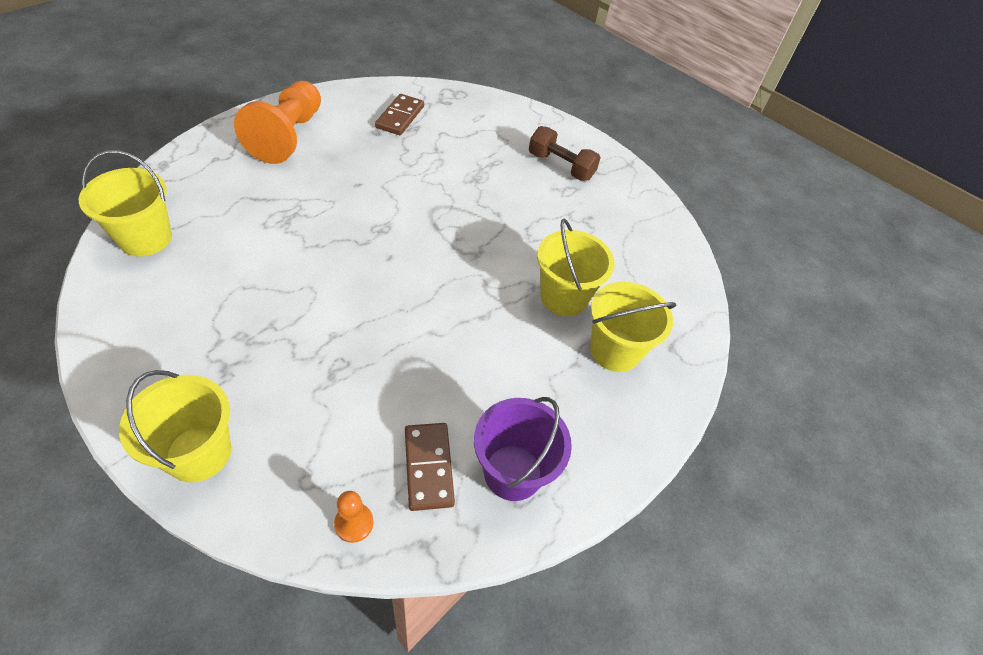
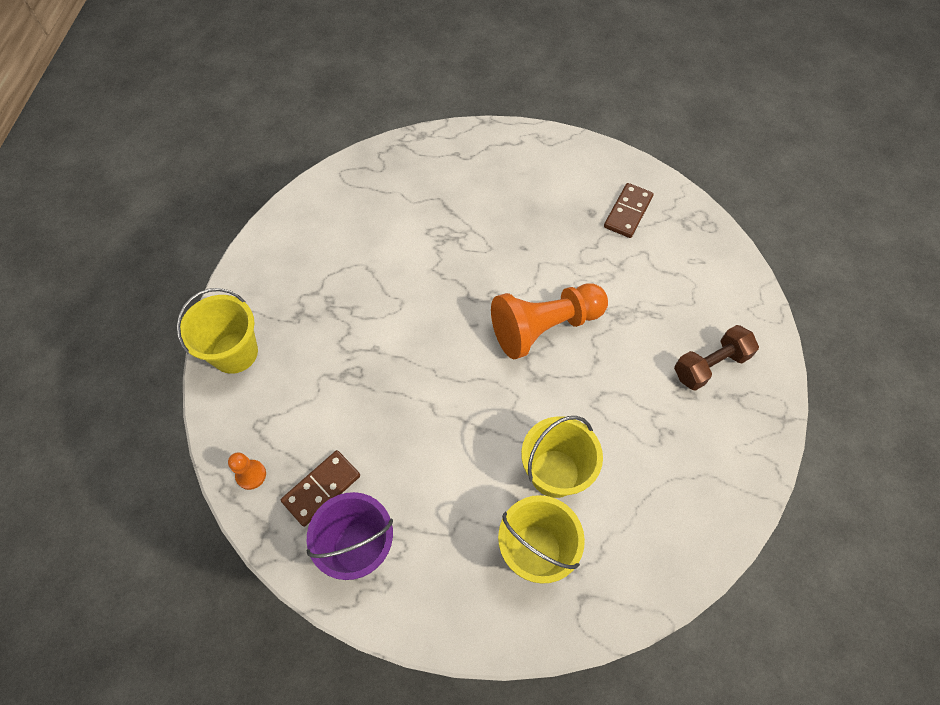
camera: 60 degrees right, 10 degrees up
yellow bucket [79,150,172,256] -> none
orange pawn [234,81,321,164] -> orange pawn moved to [491,283,608,359]
brown domino [375,94,424,135] -> brown domino turned 45 degrees counterclockwise [604,183,654,238]
brown dumbbell [529,126,601,181] -> brown dumbbell turned 60 degrees clockwise [674,325,759,391]

